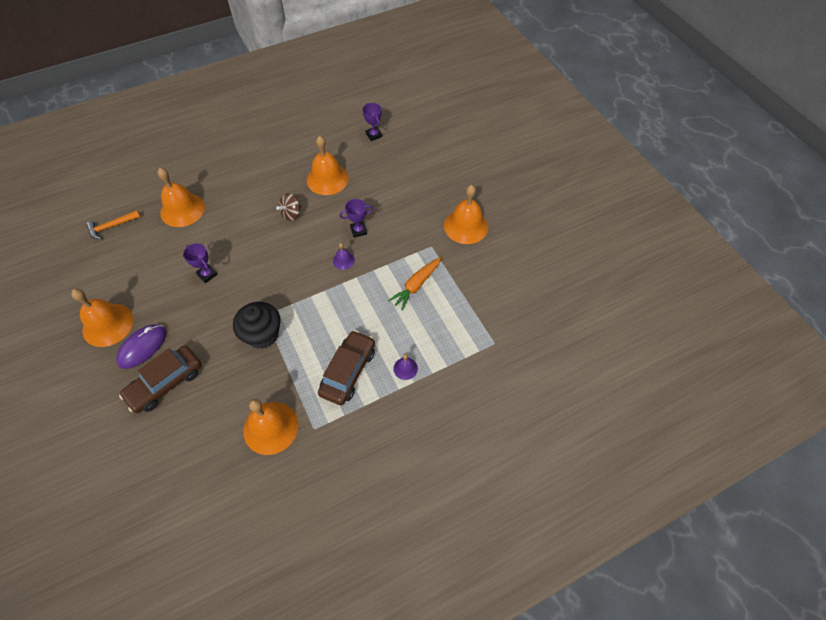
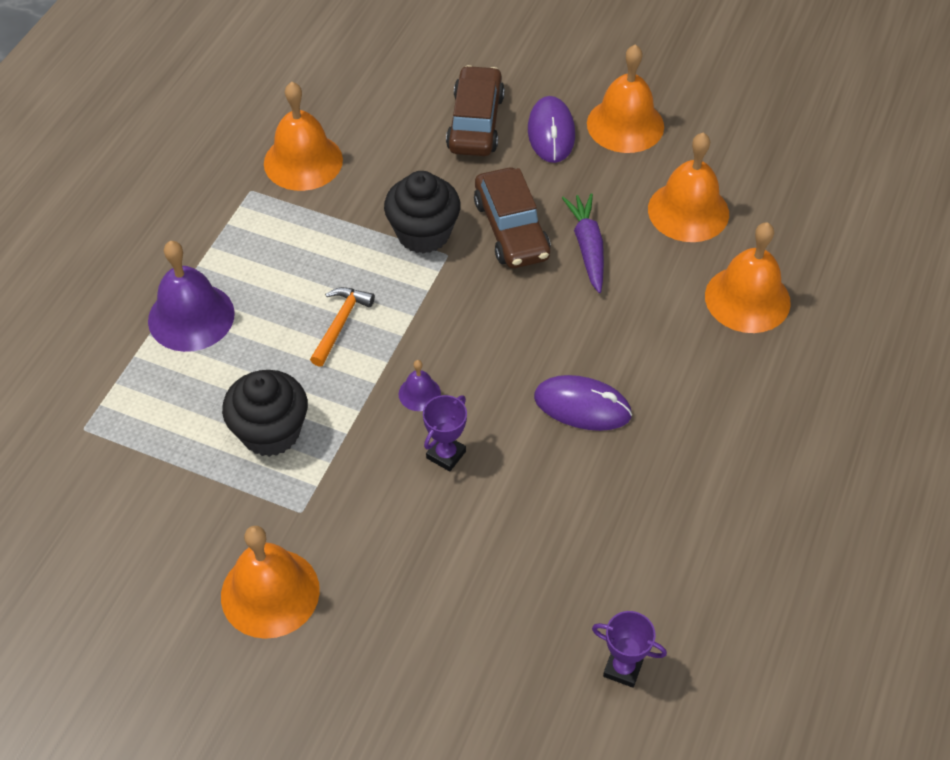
camera: 140 degrees right, 5 degrees down
orange hammer [86,210,141,239] -> orange hammer moved to [310,287,375,367]
purple trophy [183,243,218,283] -> purple carrot [562,193,604,293]
brown spinning top [276,193,301,221] -> purple mouse [534,375,632,431]
orange bell [307,136,349,195] -> orange bell moved to [648,132,729,242]
brown car [318,330,375,405] -> brown car moved to [474,168,551,268]
orange carrot [388,257,441,311] -> black cupcake [222,370,308,457]
purple bell [394,354,418,380] -> purple bell [148,241,235,352], size x2.11

